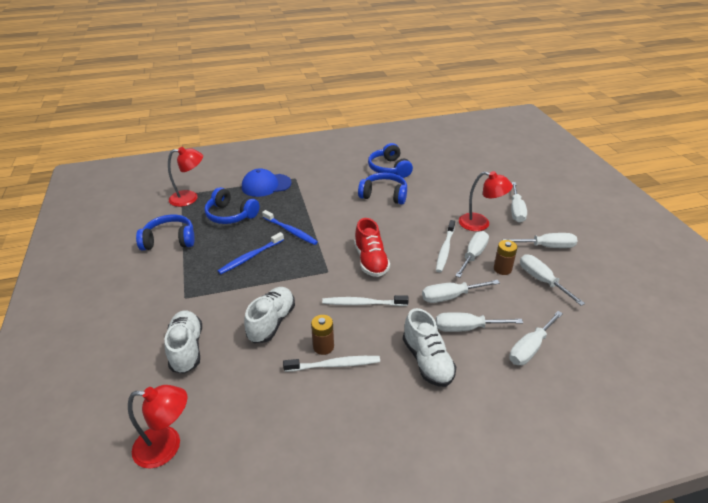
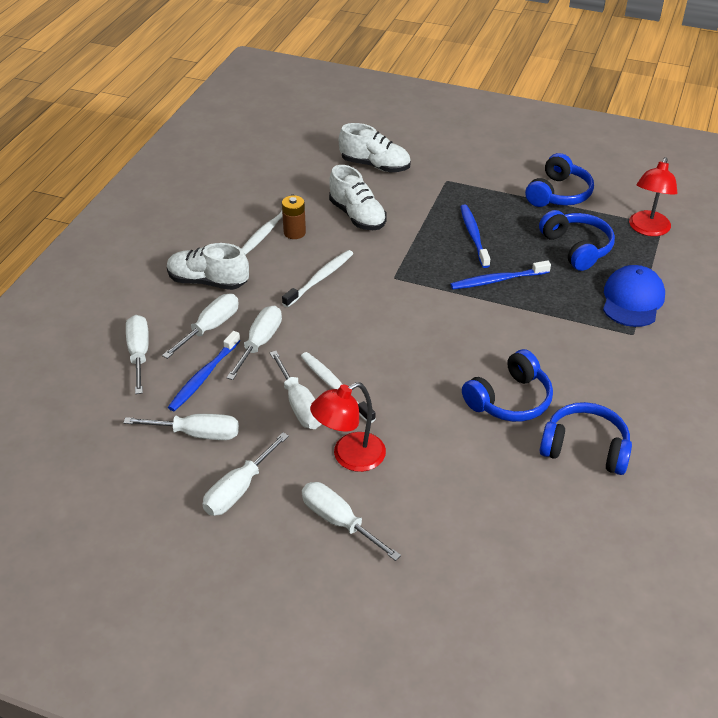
camera: 125 degrees right, 5 degrees up
red lamp [128,385,187,469] -> none
blue headphones [204,187,260,224] -> blue headphones turned 90 degrees clockwise [539,210,615,271]
red shoe [354,218,390,277] -> none
brown battery [494,240,517,275] -> none
none -> blue toothbrush [168,331,241,411]

